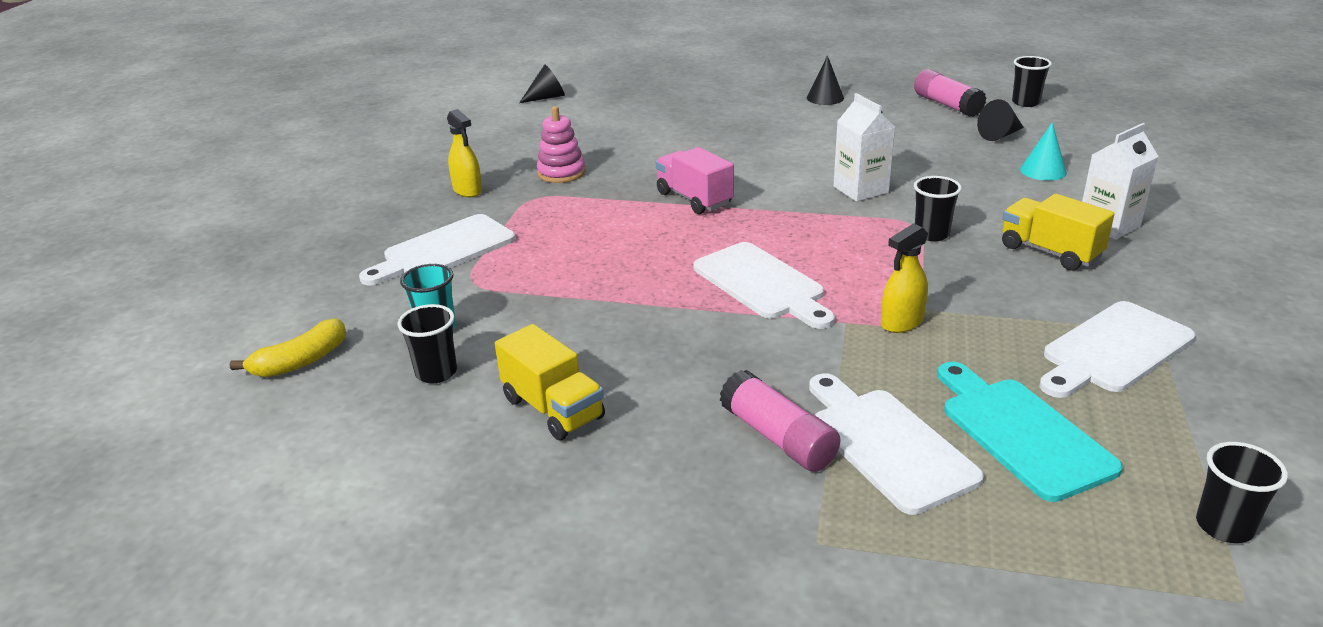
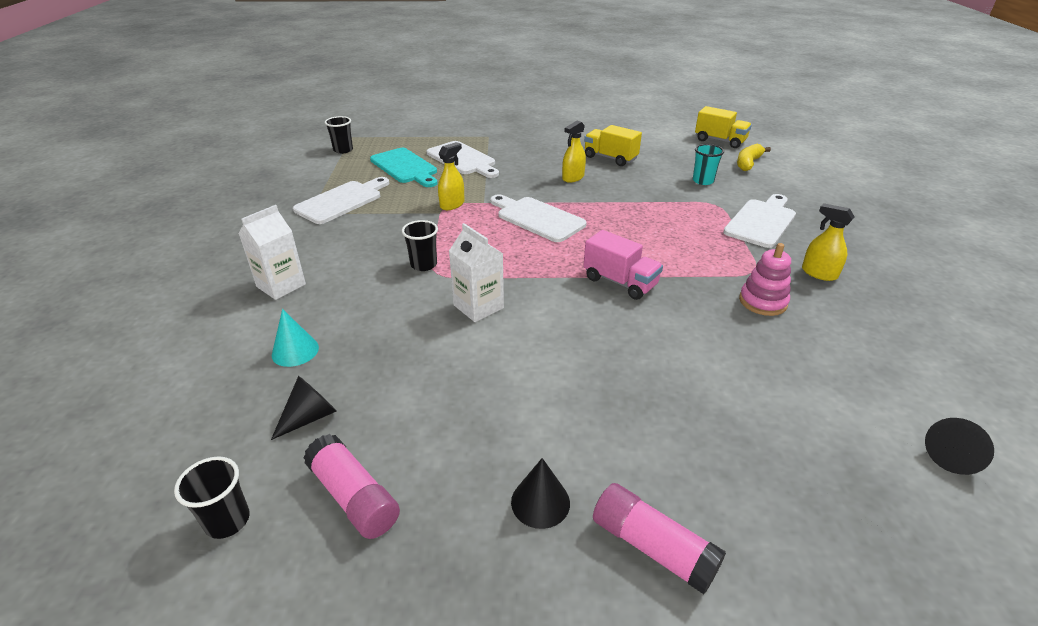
camera: 165 degrees right, 5 degrees up
black cup [397,304,457,383] -> none
pink glue stick [720,370,841,472] -> pink glue stick moved to [593,483,726,594]
yellow truck [1002,194,1115,271] -> yellow truck moved to [695,106,752,148]
none -> yellow spray bottle [562,121,586,183]

